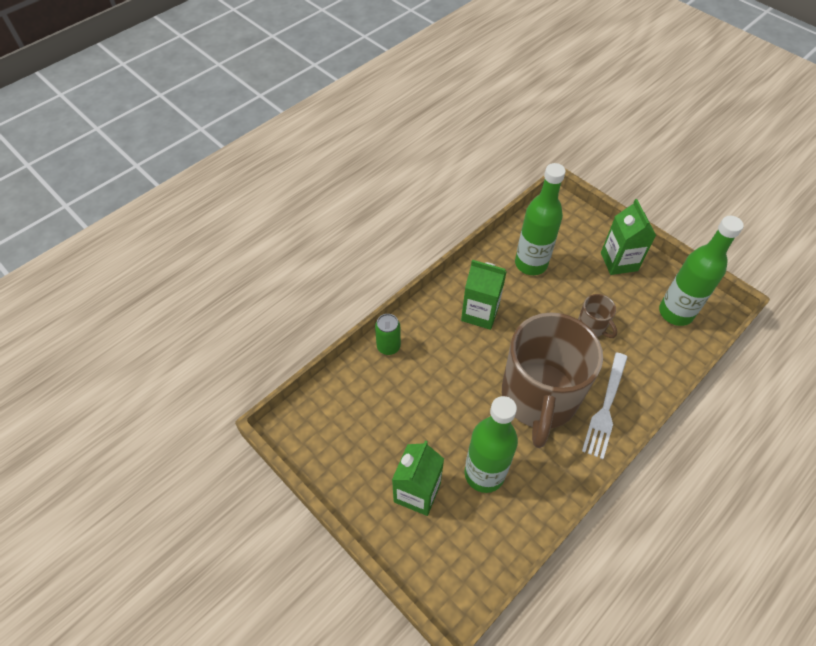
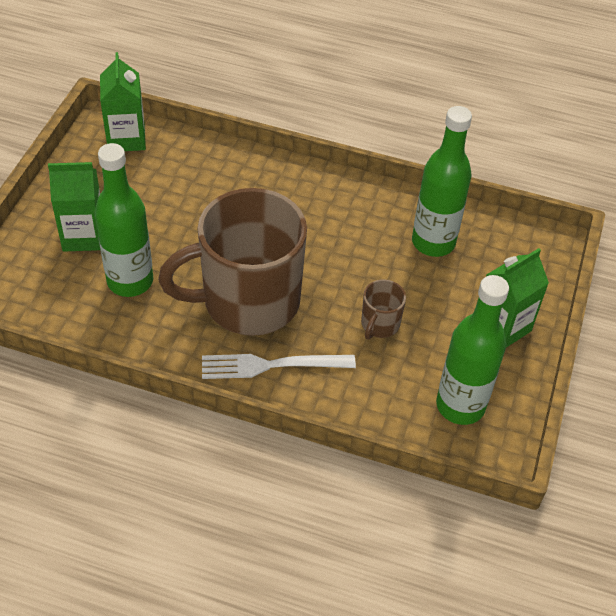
camera: 60 degrees right, 5 degrees down
green can [375,314,401,355] -> none
green carton [461,260,506,330] -> green carton moved to [100,52,146,151]

